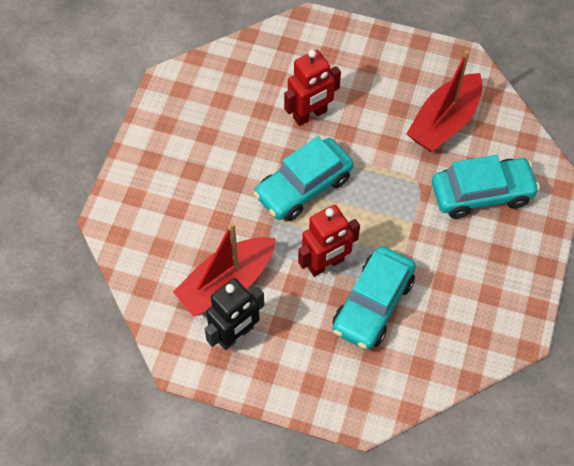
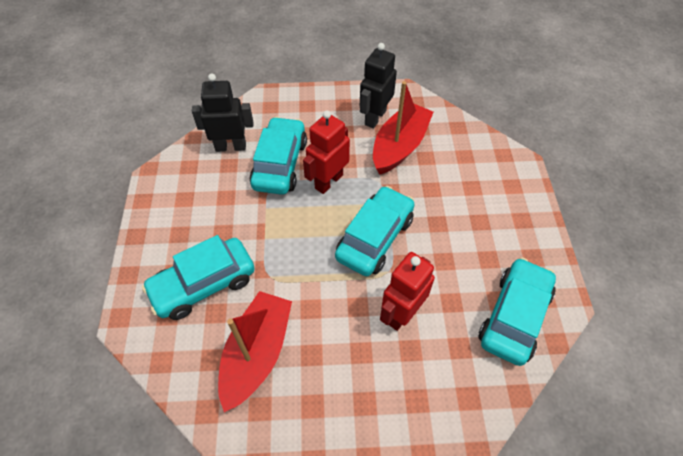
camera: 160 degrees right, 5 degrees down
none -> black robot [192,73,253,152]
none -> turquoise car [479,257,556,366]

